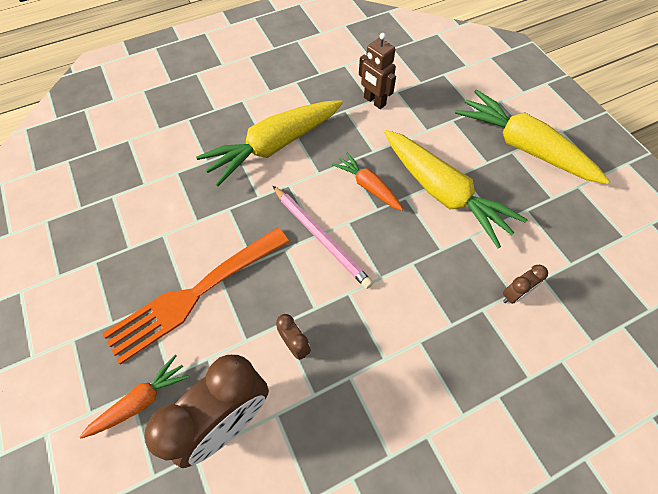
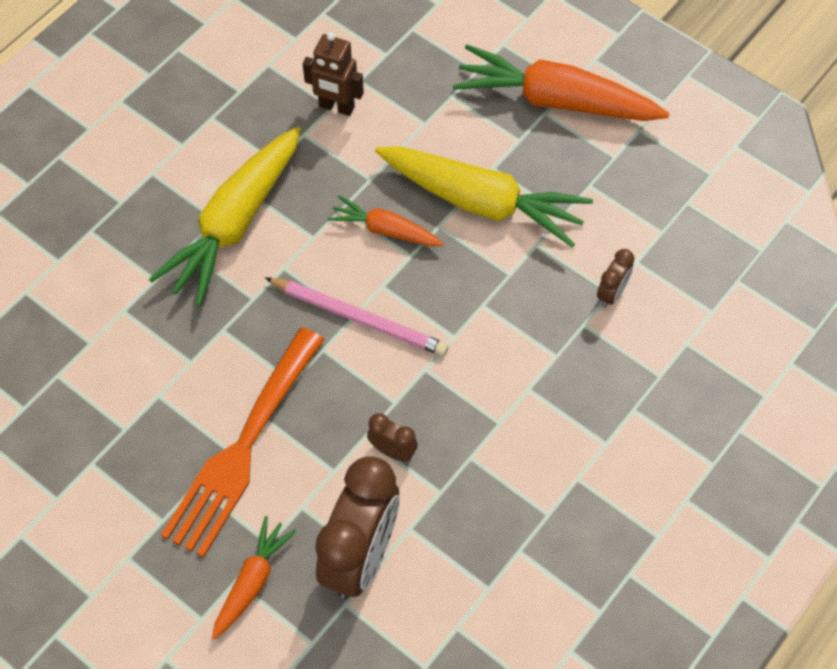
camera: 25 degrees left, 0 degrees up
yellow carrot [455,89,609,184] -> orange carrot [452,44,670,121]

